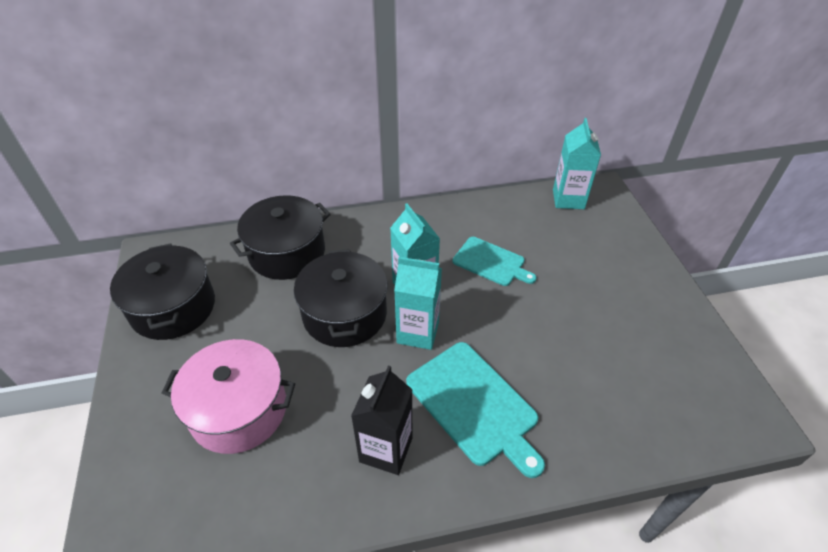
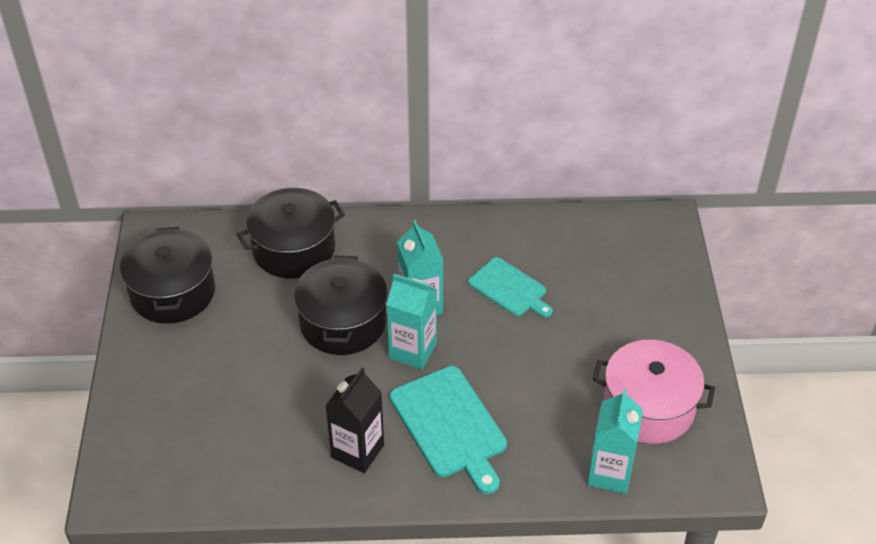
camera: 10 degrees right, 0 degrees up
pink pot [162,339,295,454] -> pink pot moved to [593,340,715,444]
turquoise carton [553,118,601,209] -> turquoise carton moved to [587,389,643,494]

